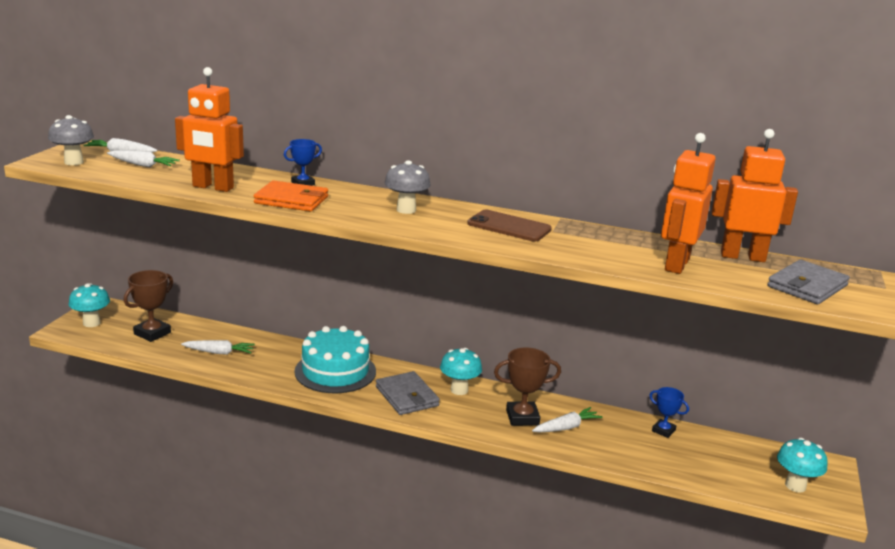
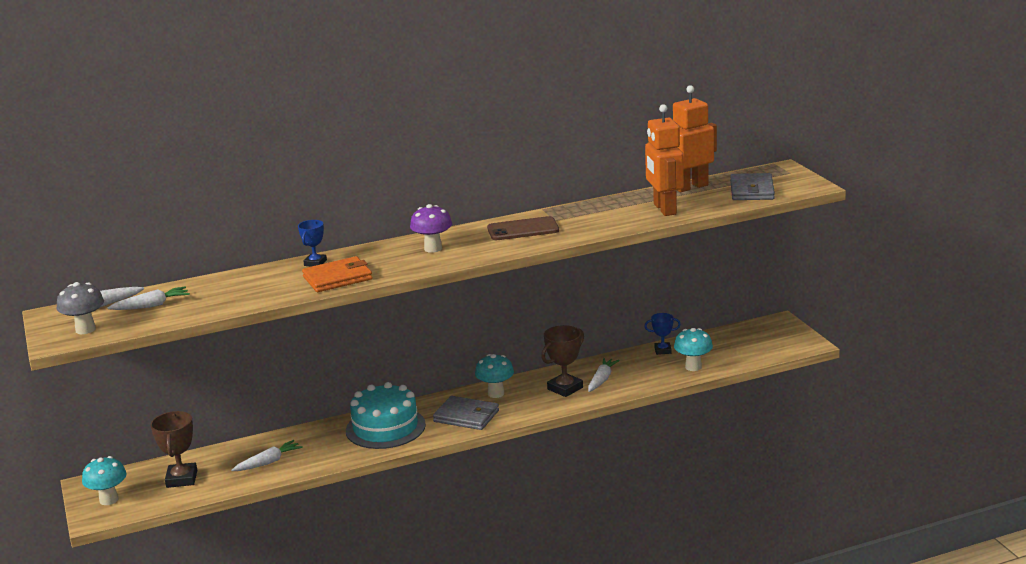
camera: 35 degrees left, 0 degrees up
orange robot [175,67,244,192] -> none
grey mushroom [384,160,431,214] -> purple mushroom [410,204,452,253]
turquoise mushroom [777,438,827,493] -> turquoise mushroom moved to [674,328,713,371]

